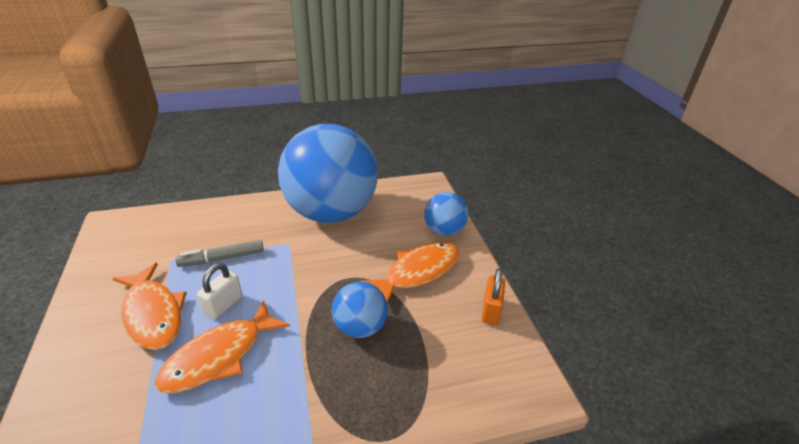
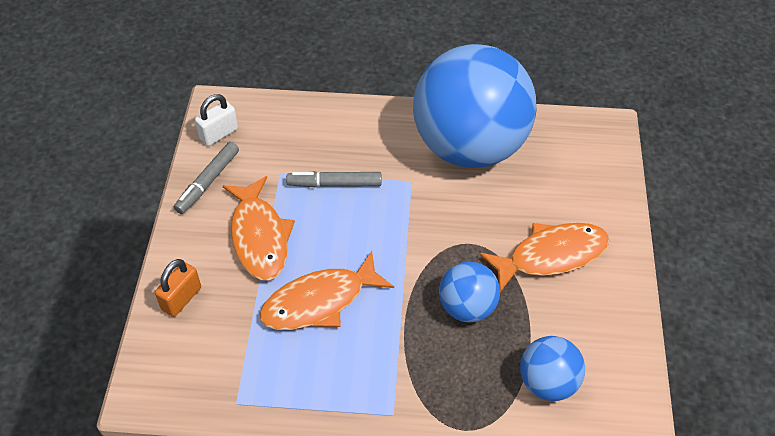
camera: 20 degrees right, 15 degrees up
white padlock [197,263,242,320] -> white padlock moved to [195,94,238,146]
blue ball [424,192,469,236] -> blue ball moved to [520,336,585,401]
orange padlock [482,268,505,325] -> orange padlock moved to [155,259,201,317]
none -> grey marker [174,142,239,214]

